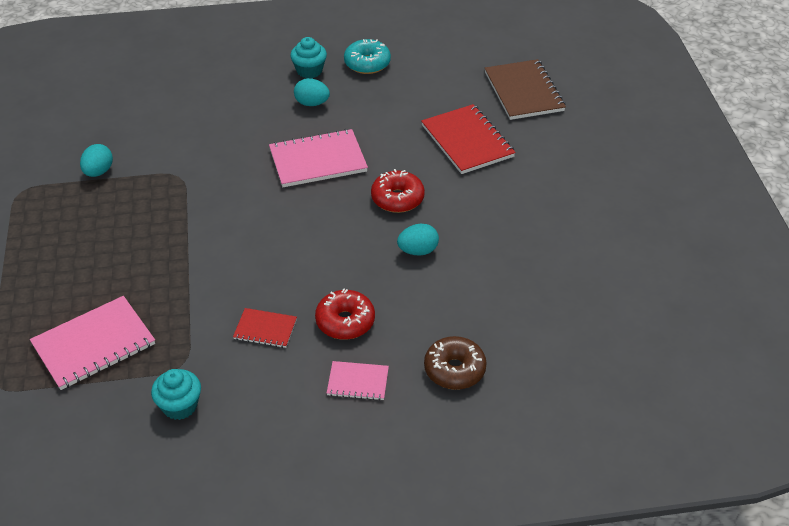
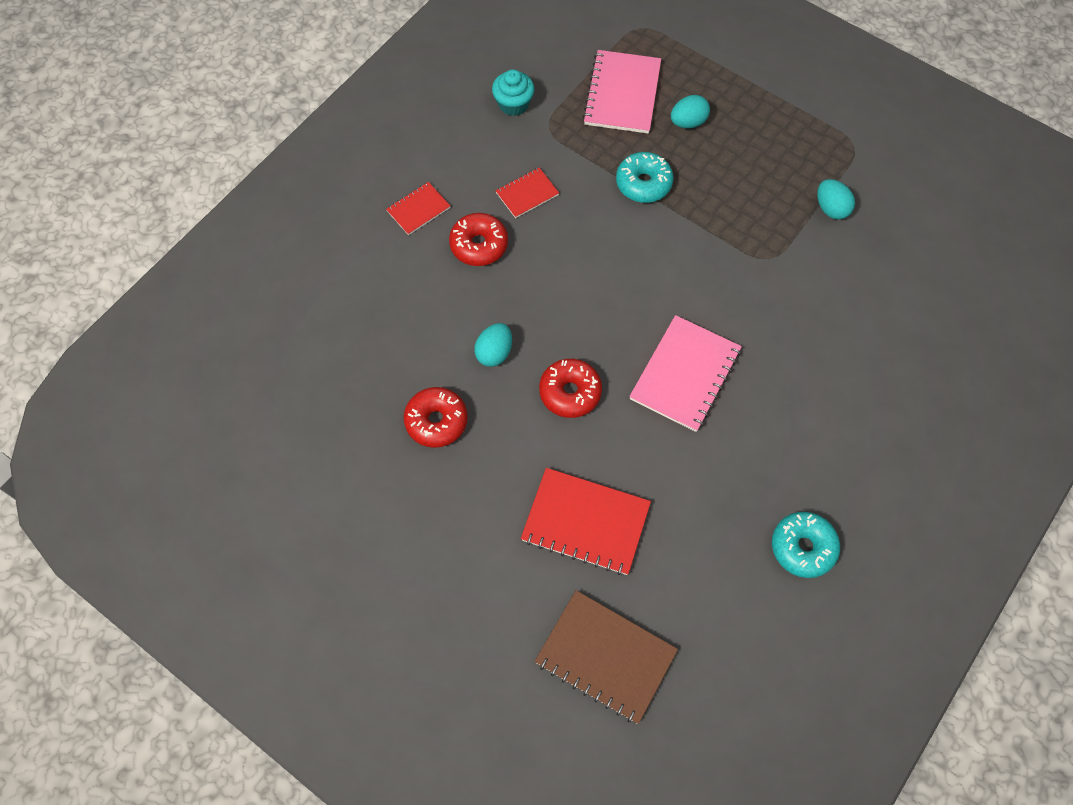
camera: 135 degrees right, 20 degrees up
turquoise cupcake [290,37,327,78] -> none
turquoise egg [294,78,330,106] -> turquoise egg moved to [671,95,710,128]
pink notebook [327,361,389,401] -> red notebook [386,182,450,235]
brown donut [424,336,487,390] -> none
none -> red donut [404,387,468,448]
none -> turquoise donut [616,152,673,203]

